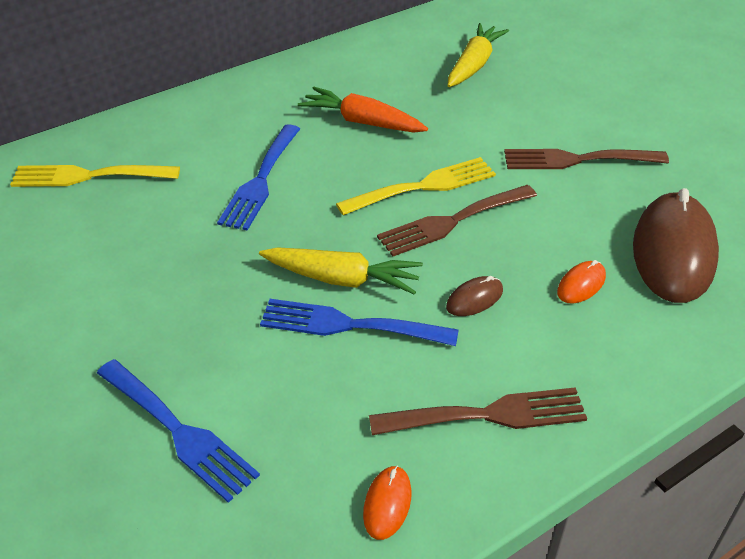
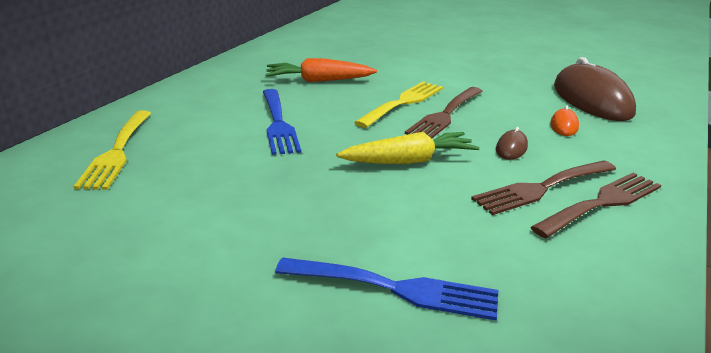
camera: 30 degrees left, 15 degrees down
yellow fork [10,165,180,187] -> yellow fork turned 60 degrees counterclockwise [74,110,151,190]
blue fork [260,299,458,346] -> none
orange mouse [363,466,411,540] -> none
yellow carrot [448,23,509,87] -> none
brown fork [504,149,669,169] -> brown fork moved to [471,160,616,215]

